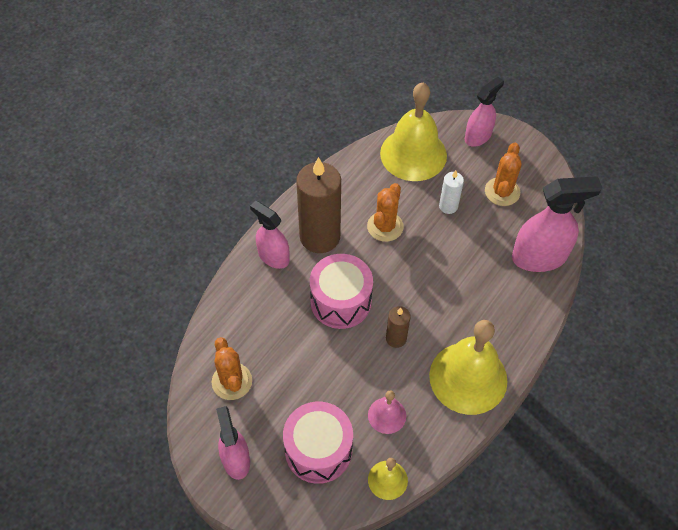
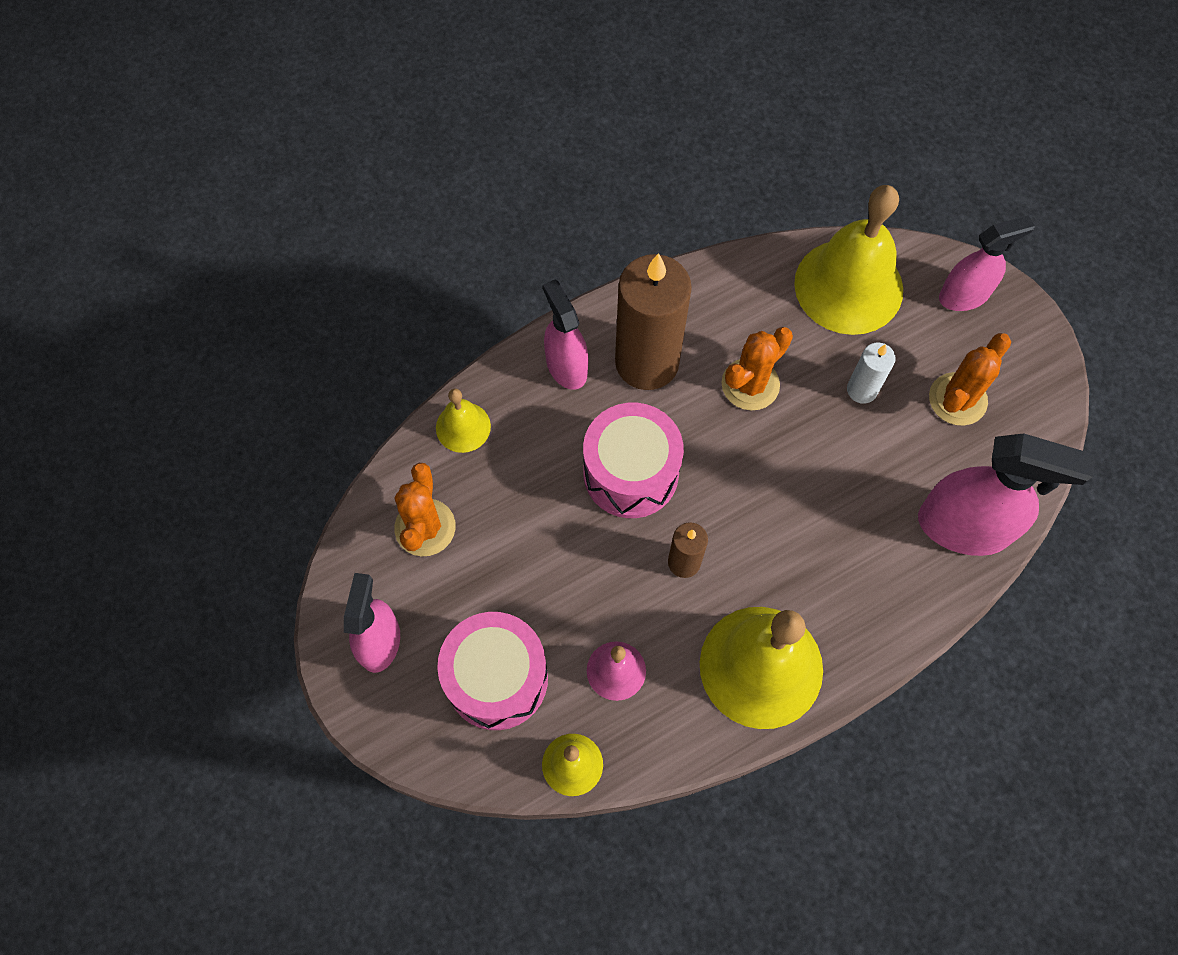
camera: 25 degrees right, 10 degrees up
none -> yellow bell [436,389,491,453]

